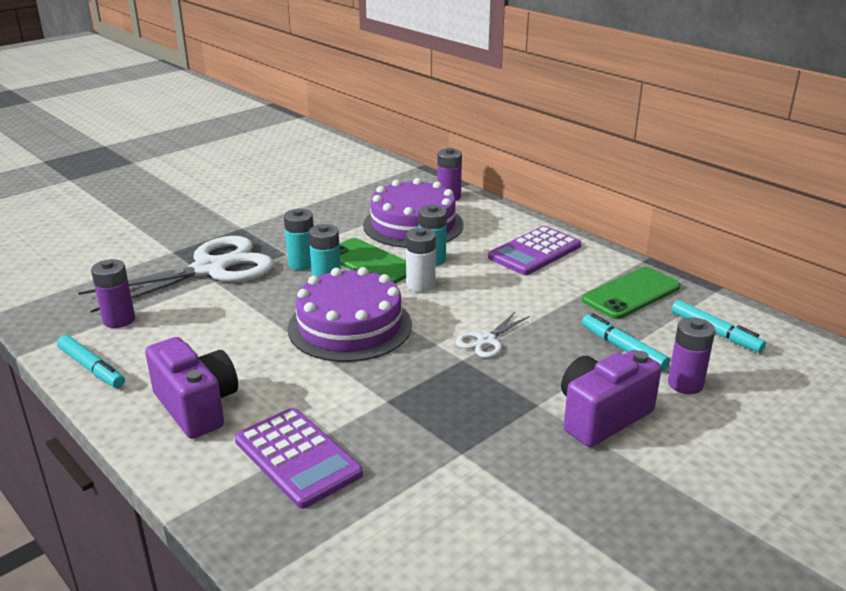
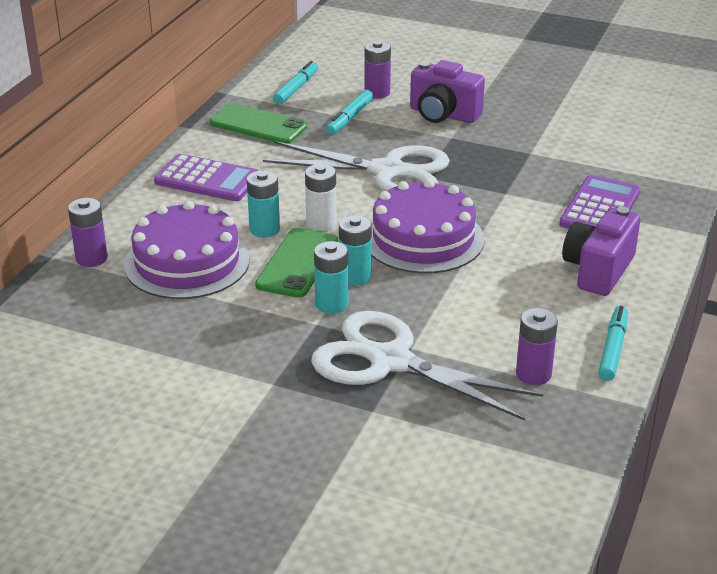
camera: 115 degrees left, 5 degrees up
white scissors [456,312,529,358] -> white scissors [263,141,450,191], size x2.28

